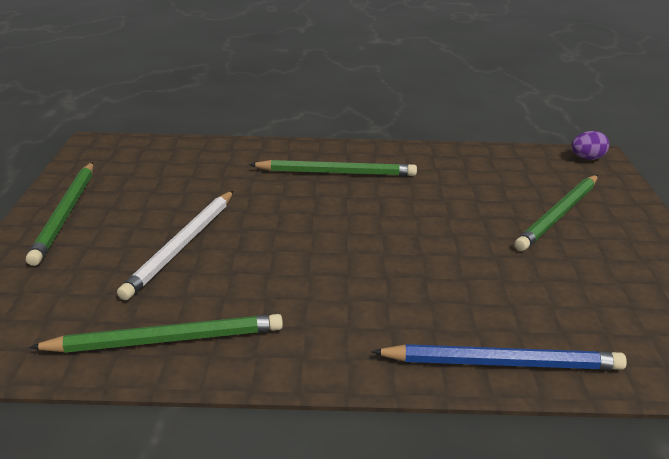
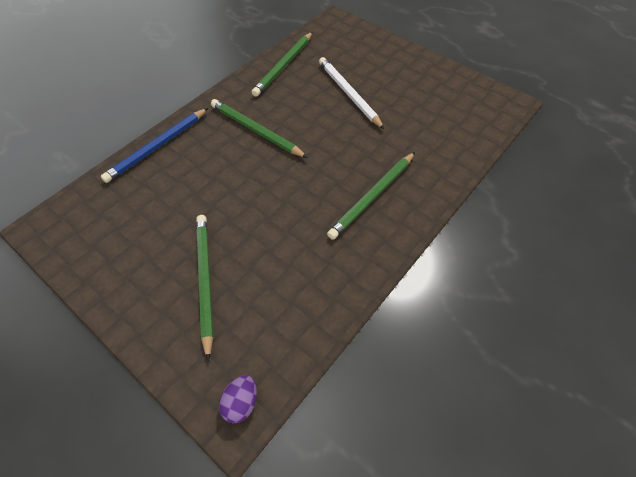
camera: 130 degrees right, 25 degrees up
green pencil [26,162,93,266] -> green pencil moved to [211,99,308,158]

